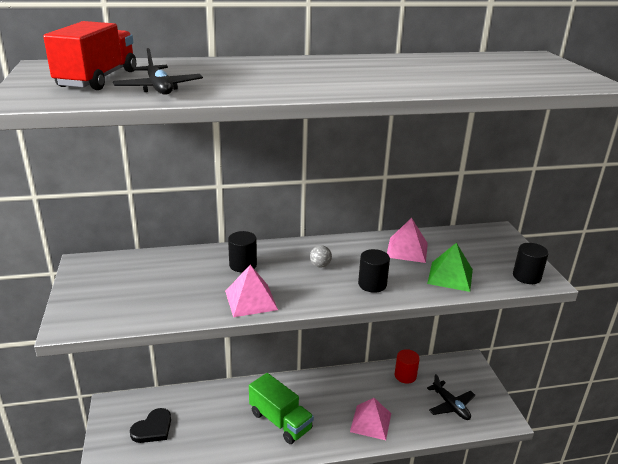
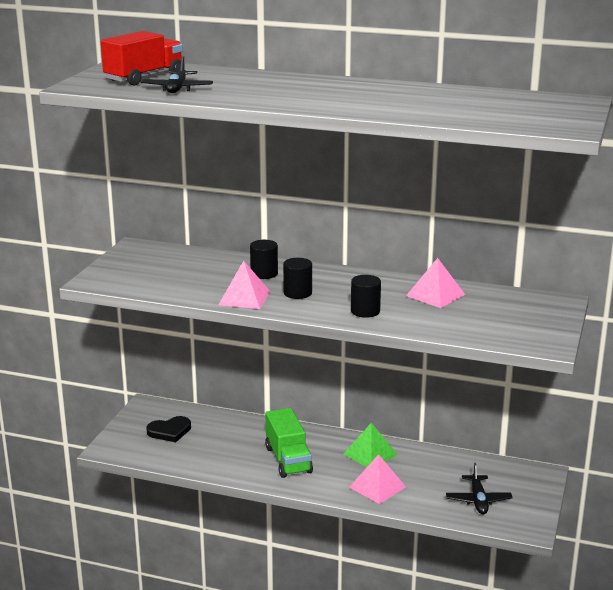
camera: 30 degrees right, 5 degrees down
grey ball [310,245,332,268] -> none
red cylinder [395,349,420,384] -> none
green pyramid [427,243,473,292] -> green pyramid moved to [343,423,398,467]
black cylinder [513,243,549,284] -> black cylinder moved to [283,258,312,299]

